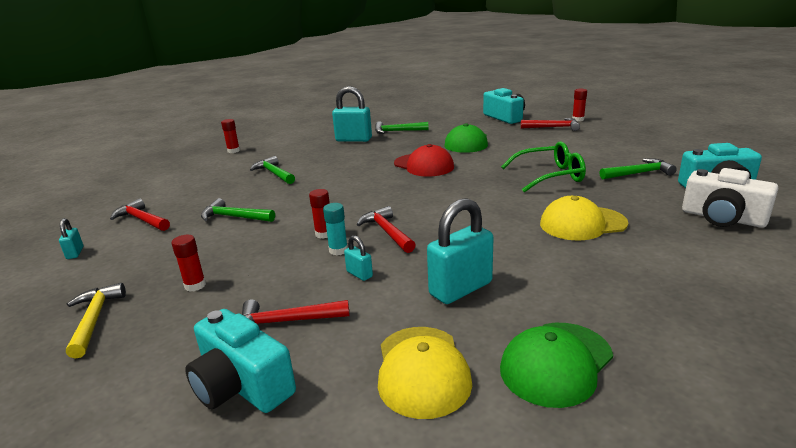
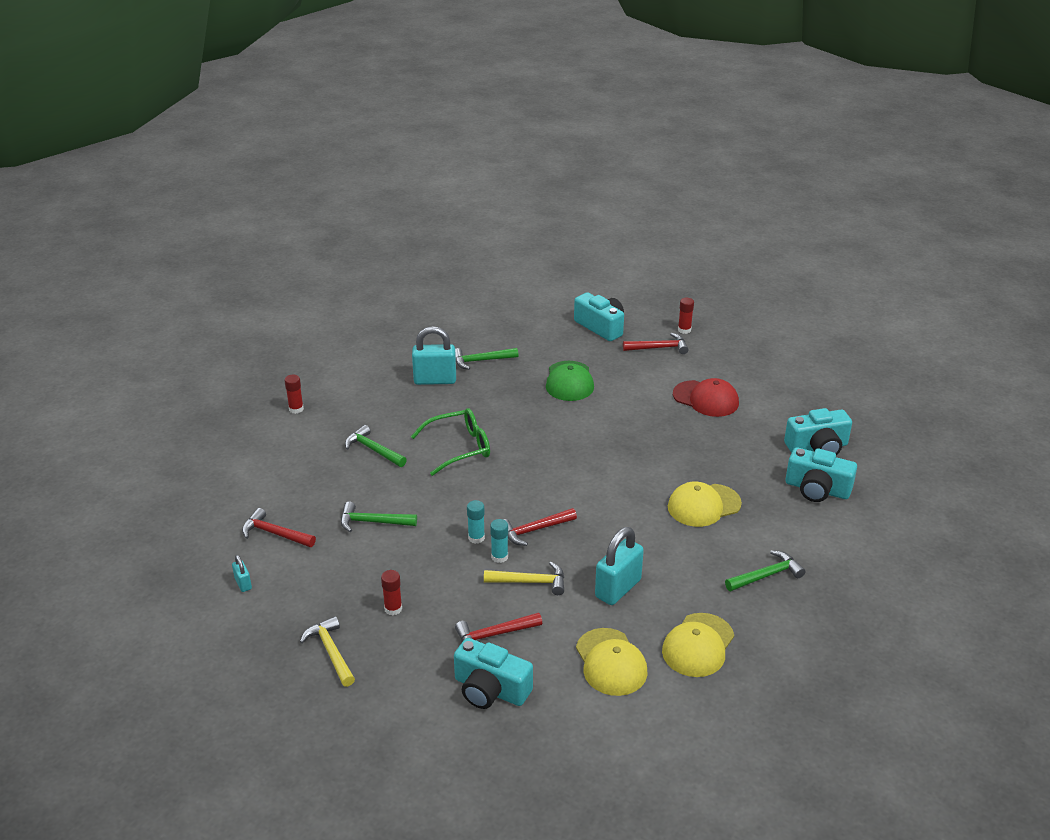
camera: 15 degrees left, 10 degrees up
red glue stick [309,189,329,239] -> turquoise glue stick [467,500,485,544]
turquoise padlock [344,235,373,281] -> yellow hammer [484,562,564,595]
red hammer [357,206,415,253] -> red hammer turned 75 degrees counterclockwise [503,508,577,546]
red cap [394,144,454,177] -> red cap moved to [673,378,739,417]
green cap [500,323,613,408] -> yellow cap [662,613,734,677]
green glasses [501,141,586,192] -> green glasses moved to [411,408,490,476]
green hammer [600,158,677,179] -> green hammer moved to [725,550,805,591]
white camera [682,168,778,228] -> turquoise camera [786,447,857,502]

